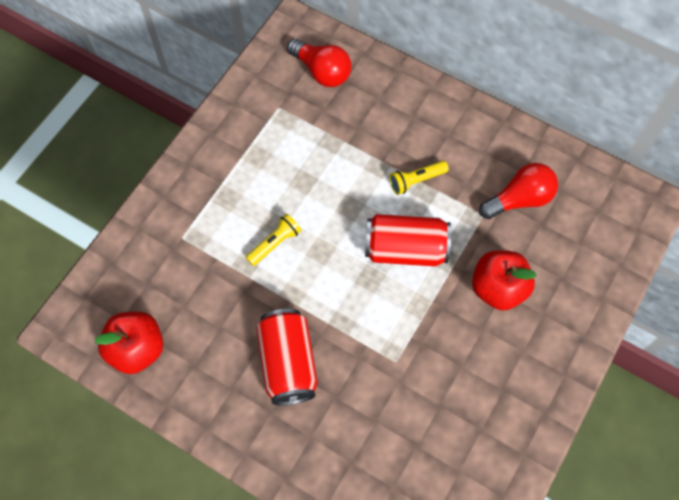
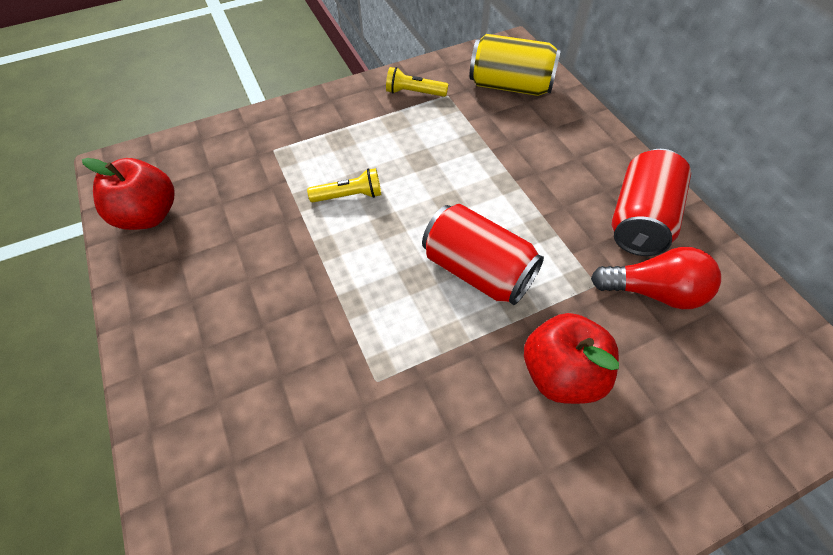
camera: 35 degrees right, 10 degrees down
red can [256,309,318,405] -> red can moved to [612,149,691,256]
red light bulb [287,39,351,87] -> yellow can [469,34,561,96]
yellow flashlight [390,161,449,195] -> yellow flashlight moved to [386,67,449,97]

